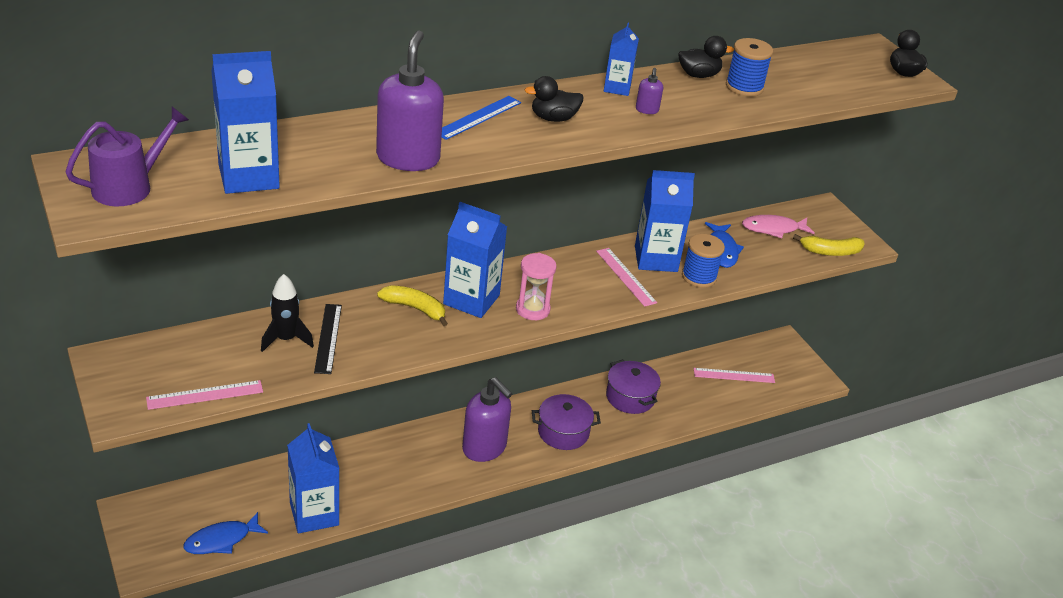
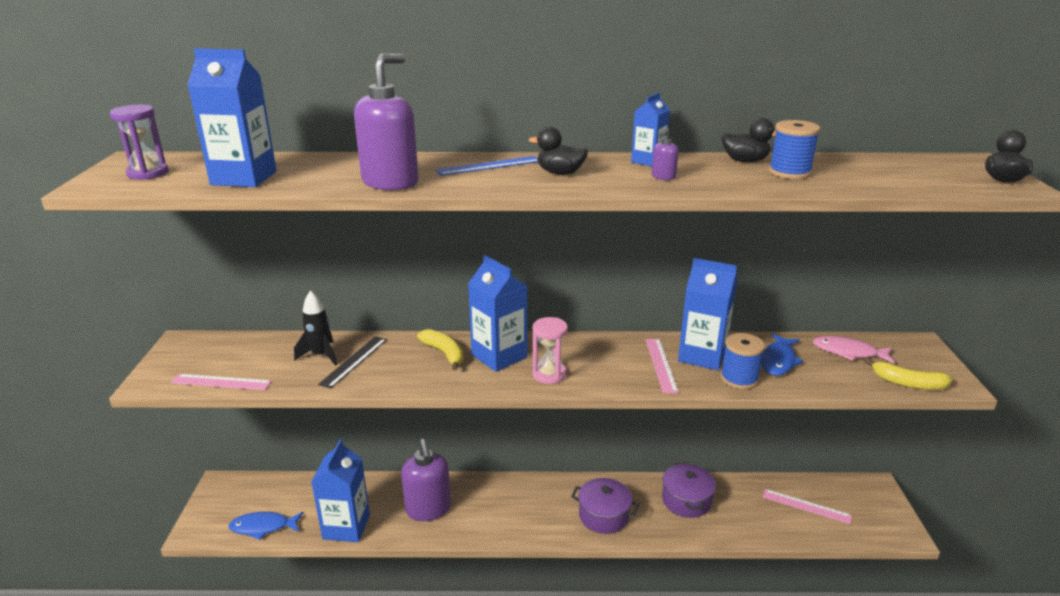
camera: 30 degrees right, 10 degrees down
purple watering can [65,107,189,206] -> purple hourglass [110,105,169,180]
purple soap dispenser [462,377,512,462] -> purple soap dispenser moved to [401,439,451,521]

